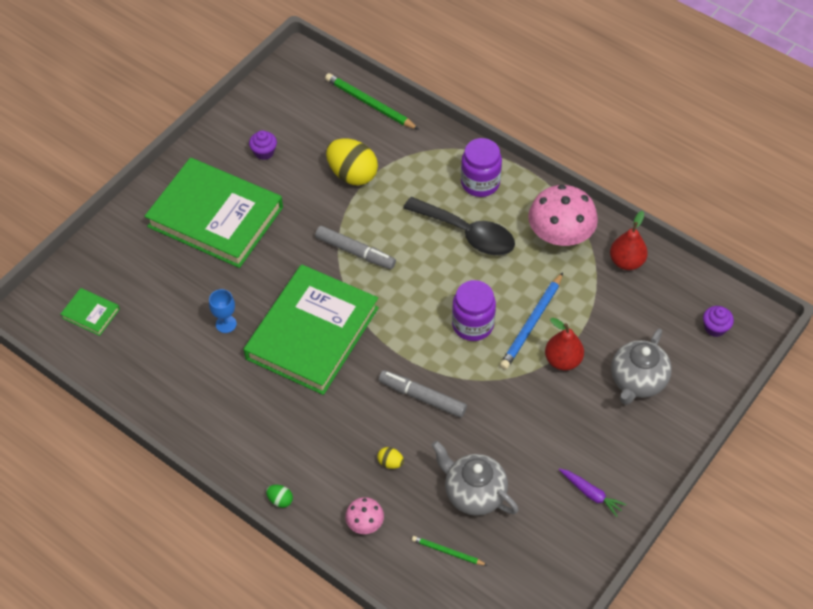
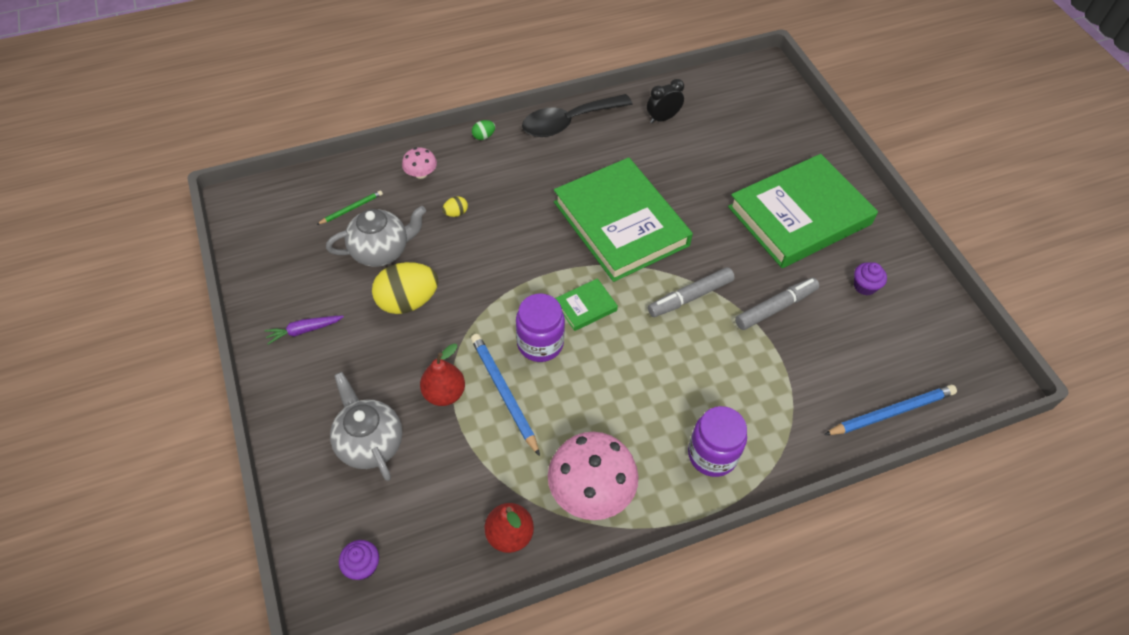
camera: 120 degrees right, 0 degrees up
green book [60,288,120,336] -> green book moved to [555,278,618,331]
blue goblet [209,289,237,333] -> none
green pencil [325,73,419,130] -> blue pencil [824,385,957,435]
yellow egg [326,138,378,186] -> yellow egg moved to [372,262,438,314]
grey marker [379,370,467,418] -> grey marker moved to [735,278,819,330]
black spoon [403,197,515,256] -> black spoon moved to [522,94,633,137]
none -> black clock [647,79,684,123]

